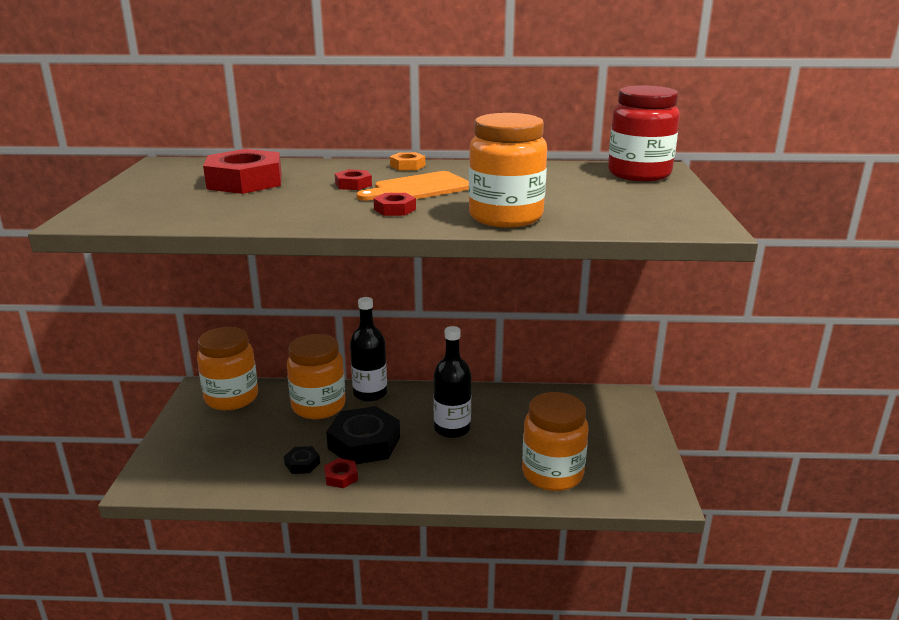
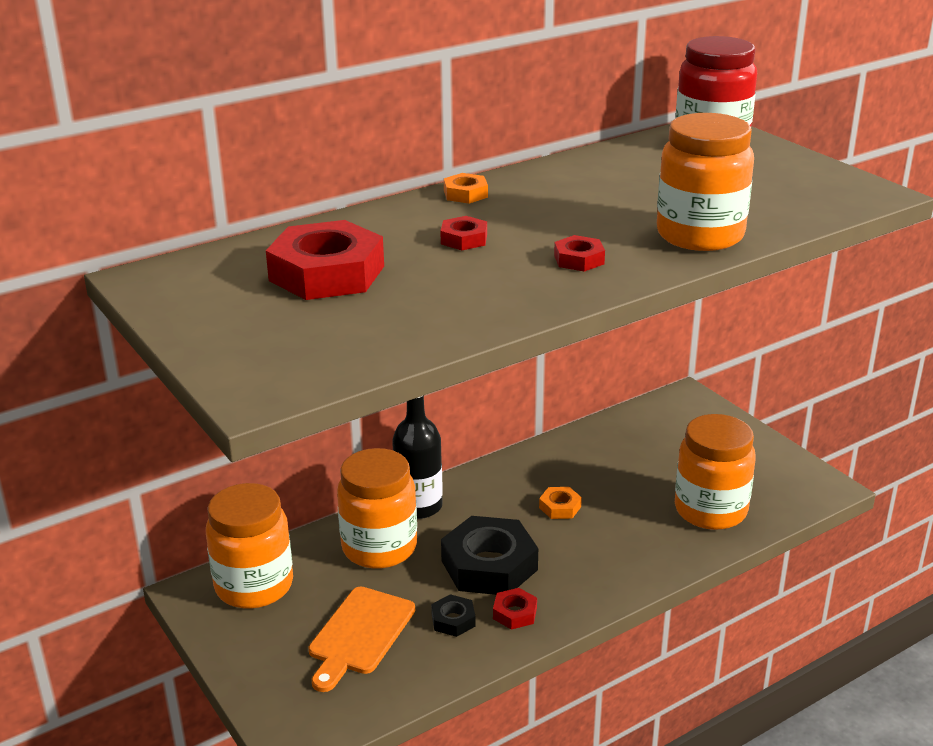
camera: 35 degrees left, 5 degrees up
orange cutting board [357,171,469,201] -> orange cutting board moved to [308,587,415,692]
black bottle [433,326,471,438] -> orange nut [539,487,582,519]

